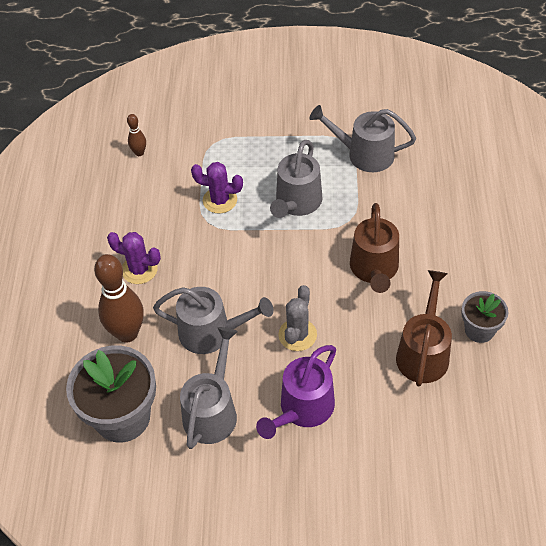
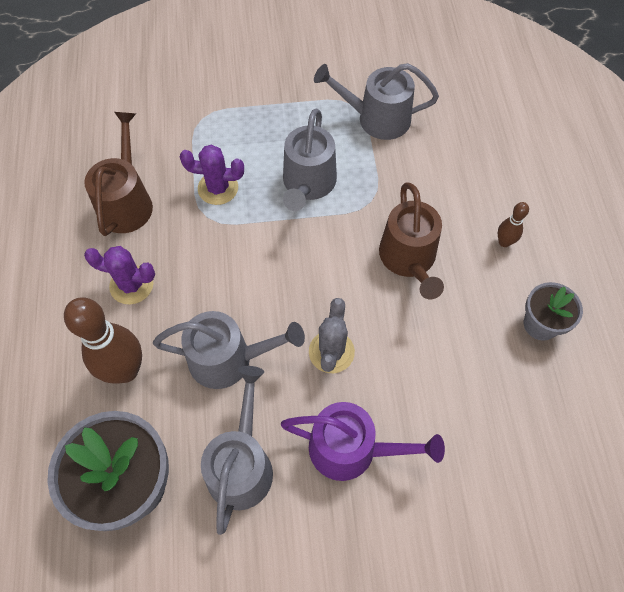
camera: 10 degrees left, 10 degrees up
brown bowling pin [127,114,146,156] -> brown bowling pin moved to [498,202,529,247]
purple watering can [256,345,336,439] -> purple watering can turned 105 degrees counterclockwise [281,402,445,481]
brown watering can [396,270,452,387] -> brown watering can moved to [84,112,153,236]

